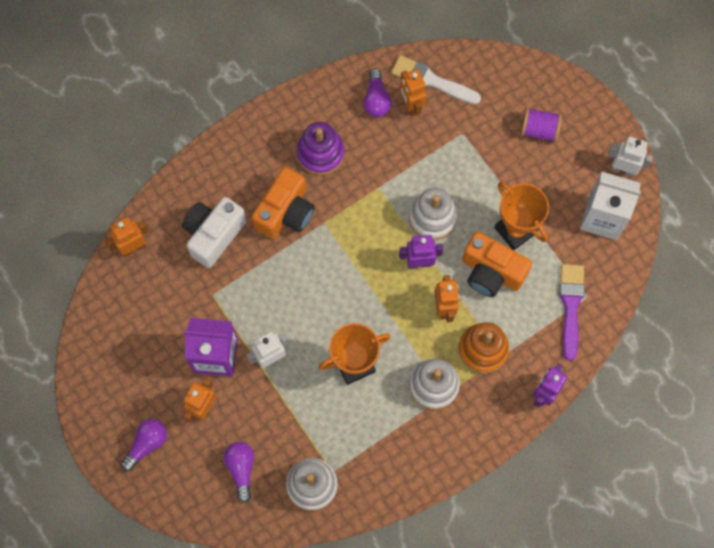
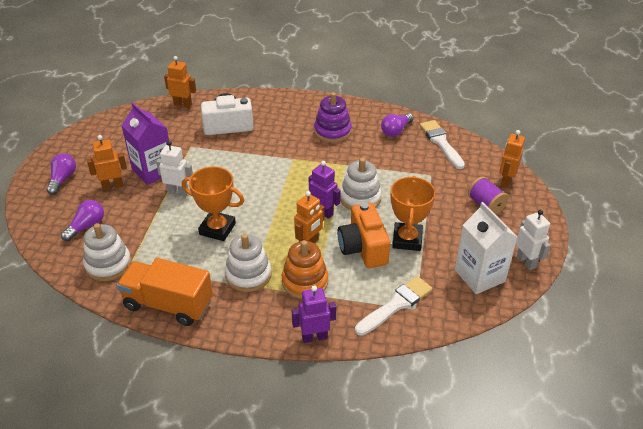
camera: 45 degrees right, 30 degrees down
purple light bulb [121,419,167,471] -> purple light bulb turned 75 degrees counterclockwise [47,153,76,195]
orange camera [251,167,315,239] -> none
orange robot [399,69,427,117] -> orange robot moved to [499,130,525,188]
purple brush [559,264,585,361] -> white brush [355,276,433,336]
none -> orange truck [117,258,213,326]

